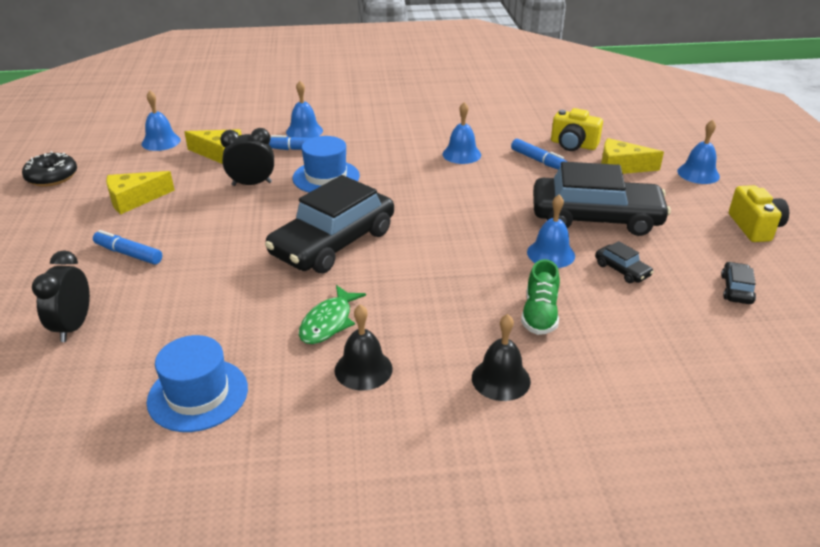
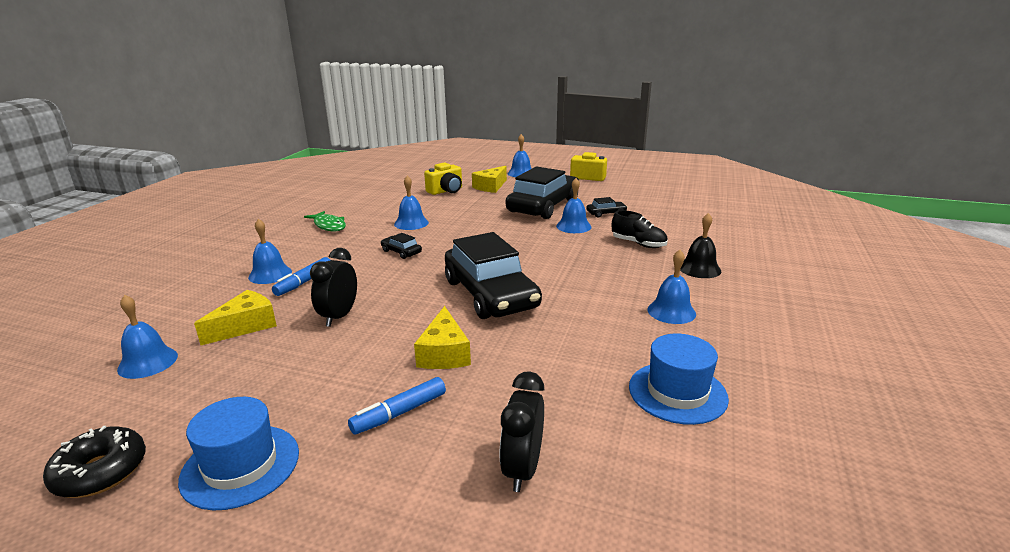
camera: 65 degrees left, 10 degrees down
black clock [32,250,90,342] -> black clock turned 75 degrees clockwise [499,371,544,492]
yellow cheese [106,171,175,214] -> yellow cheese moved to [414,306,471,369]
blue hat [292,136,360,192] -> blue hat moved to [178,397,299,510]
green fish [299,285,366,344] -> green fish moved to [304,211,346,231]
black bell [335,304,393,390] -> blue bell [648,250,696,324]
blue marker [511,139,568,170] -> none
green shoe [521,259,560,335] -> black shoe [612,210,668,248]
black car [721,262,756,304] -> black car moved to [381,233,422,259]

